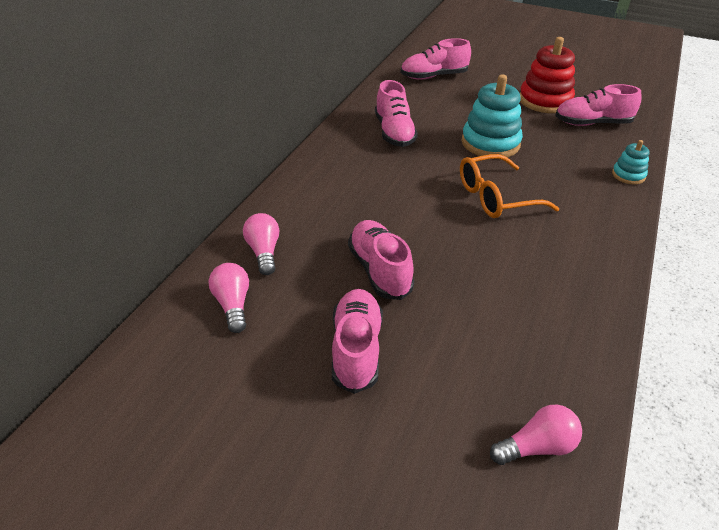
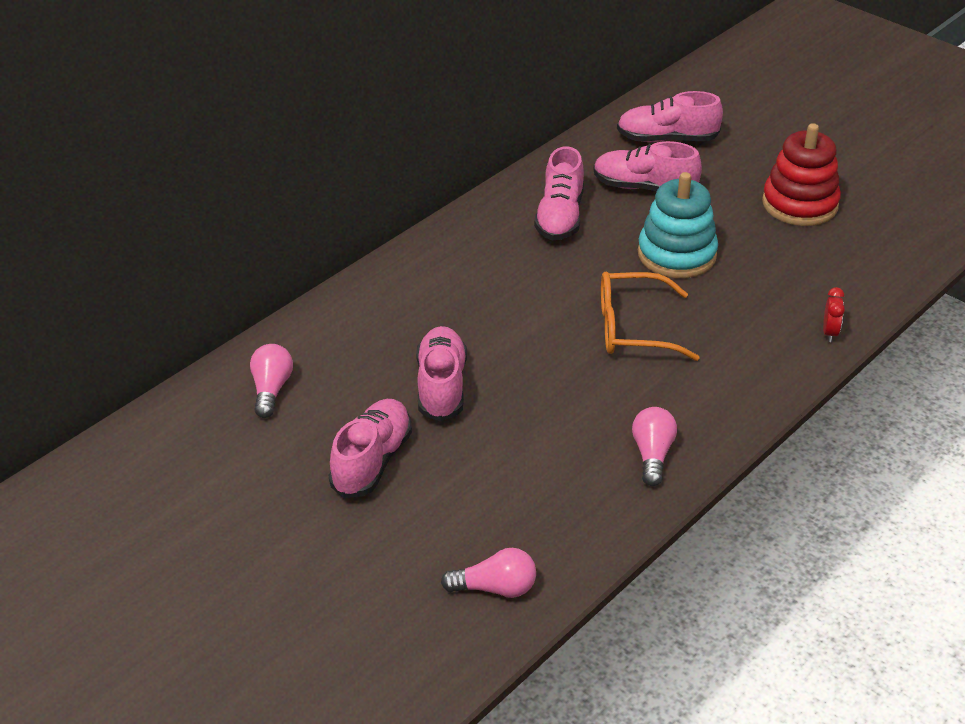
camera: 20 degrees right, 0 degrees up
pink light bulb [243,213,280,275] -> pink light bulb moved to [632,407,677,486]
pink shoe [555,84,641,126] -> pink shoe moved to [594,141,702,191]
turquoise stacking toy [612,140,649,184] -> red clock [823,287,845,342]

